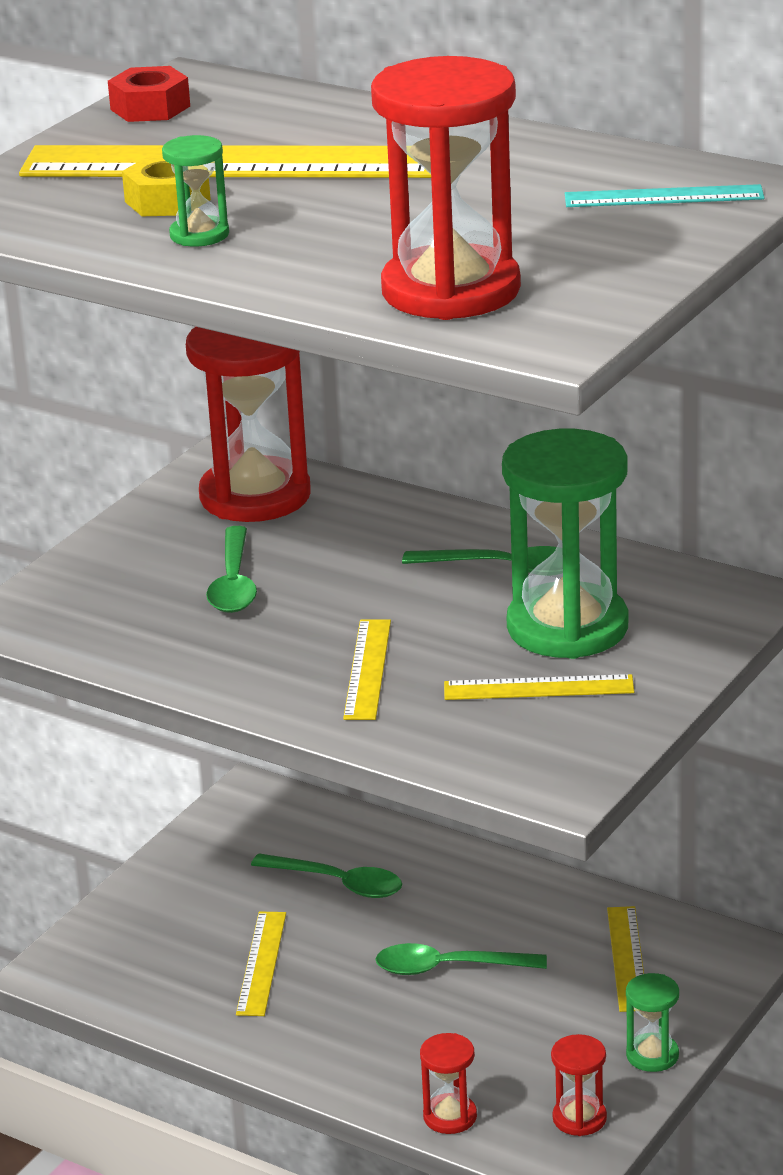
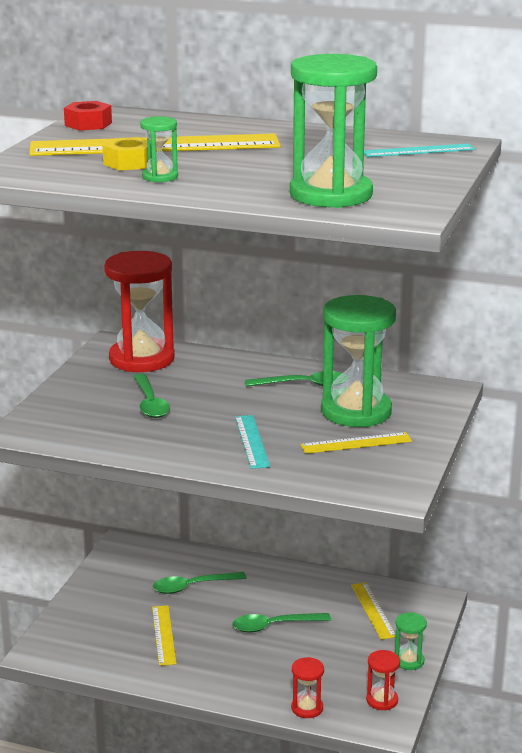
camera: 15 degrees left, 5 degrees down
green spoon [251,853,402,898] -> green spoon turned 150 degrees clockwise [153,572,247,594]
yellow ruler [343,619,391,720] -> turquoise ruler [235,415,270,469]
red hourglass [371,56,521,320] -> green hourglass [290,54,377,208]

